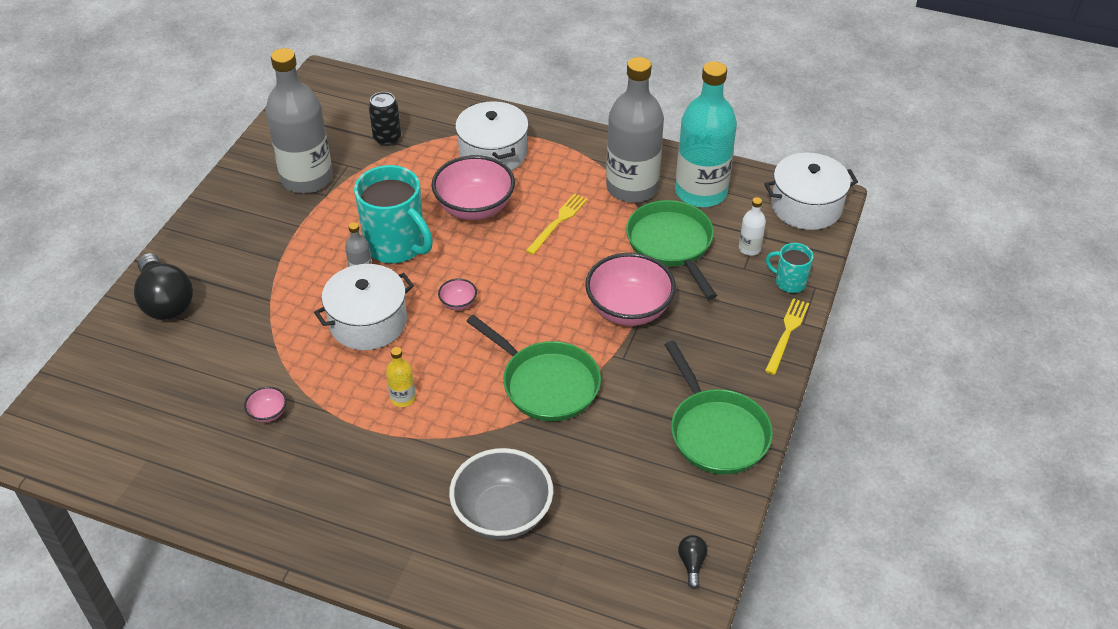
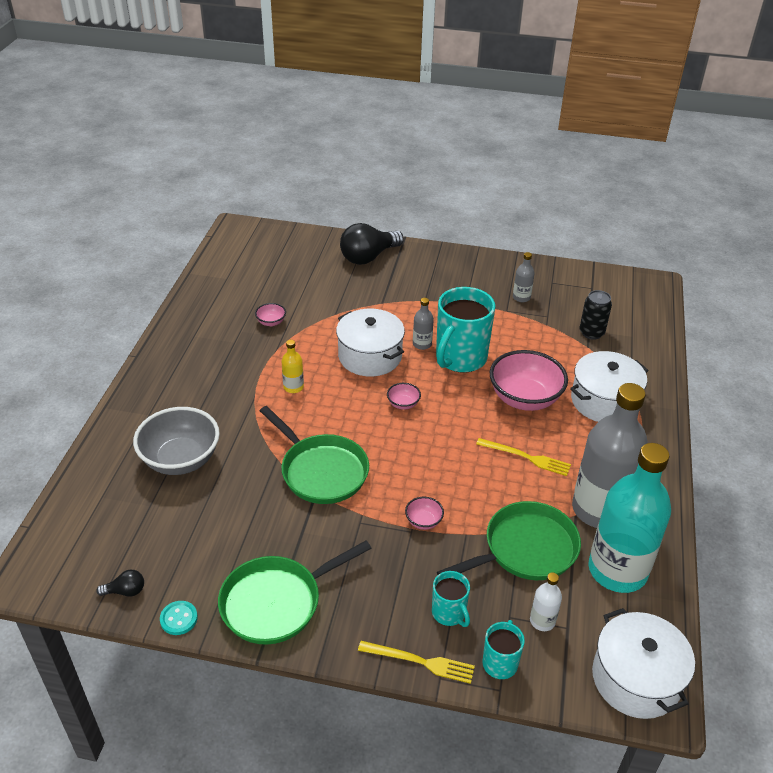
camera: 80 degrees right, 5 degrees down
grey bottle [266,48,333,194] -> grey bottle [513,252,535,302], size x0.41
green pan [466,315,601,421] -> green pan turned 75 degrees counterclockwise [260,406,369,504]
pink bowl [585,253,676,326] -> pink bowl [405,497,444,530], size x0.44
none -> turquoise button [160,601,198,635]
none -> turquoise mug [432,571,470,627]

